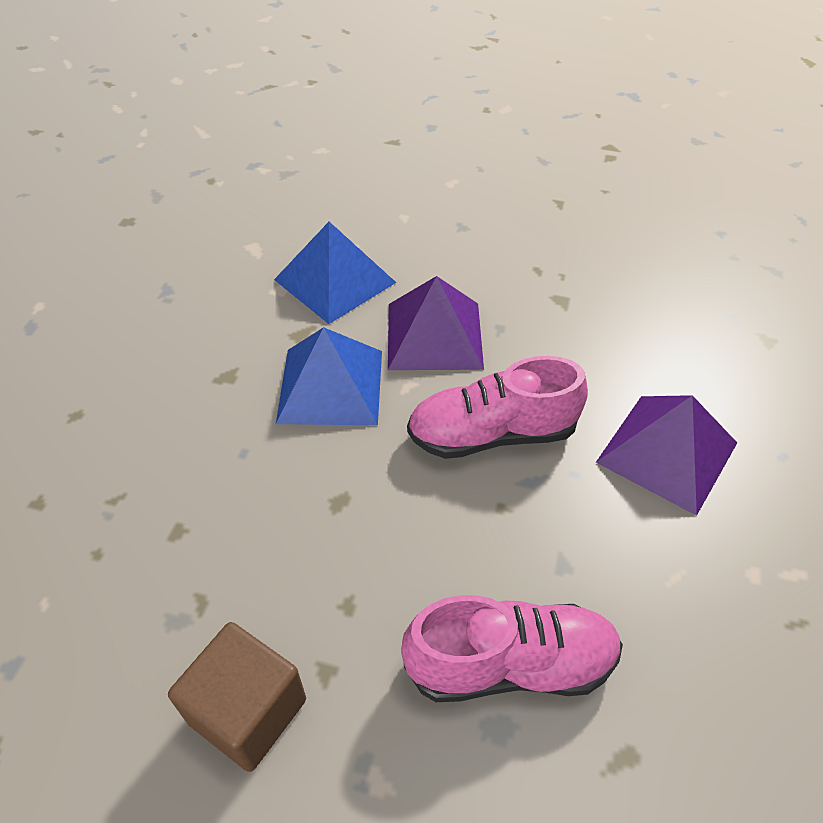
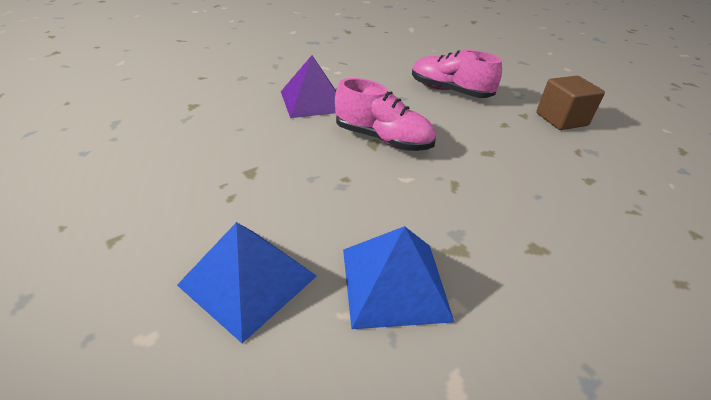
camera: 145 degrees left, 10 degrees down
blue pyramid [276,327,382,425] -> blue pyramid moved to [177,222,317,343]
purple pyramid [388,276,484,370] -> none

